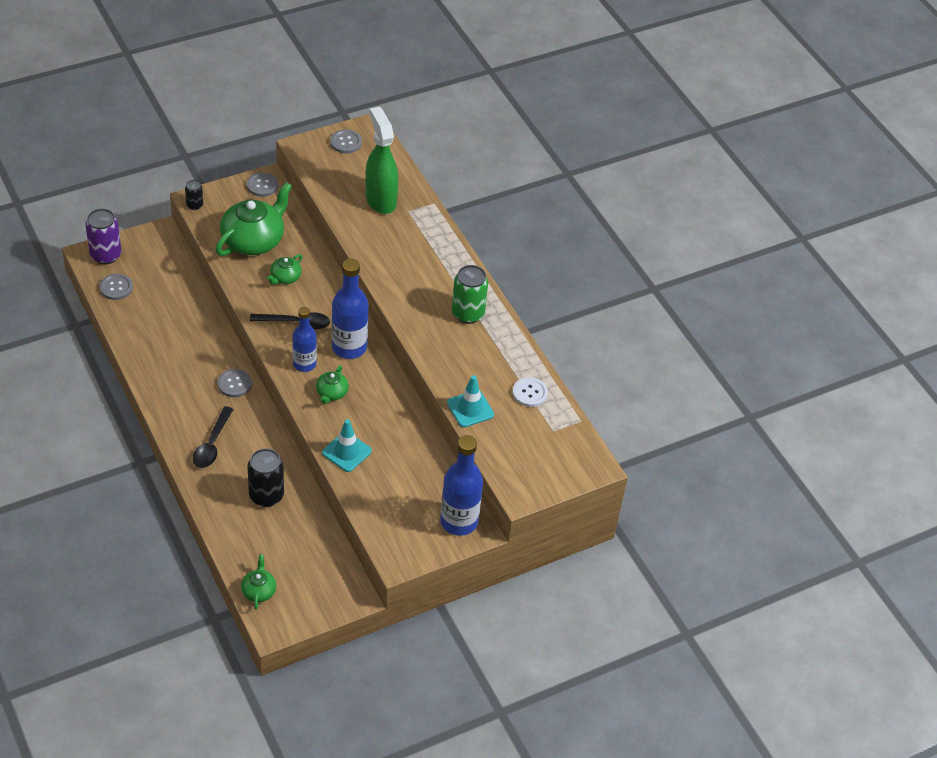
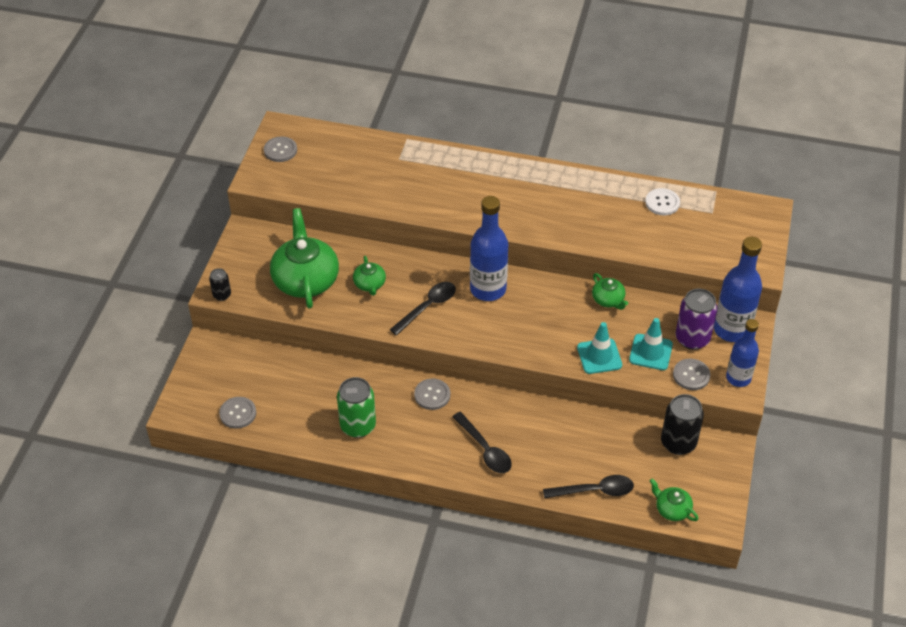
camera: 45 degrees left, 0 degrees up
purple can [85,208,122,264] -> purple can moved to [676,289,718,350]
grey button [247,172,278,197] -> grey button moved to [673,359,710,390]
black can [247,448,284,507] -> black can moved to [661,394,704,455]
blue bottle [292,307,317,372] -> blue bottle moved to [726,319,759,387]
green teapot [316,365,349,404] -> green teapot moved to [592,273,628,310]
green spray bottle [365,107,398,214] -> none
turquoise traffic cone [447,375,494,427] -> turquoise traffic cone moved to [629,318,673,370]
green can [452,265,488,324] -> green can moved to [337,377,376,438]
none -> black spoon [543,475,634,499]

